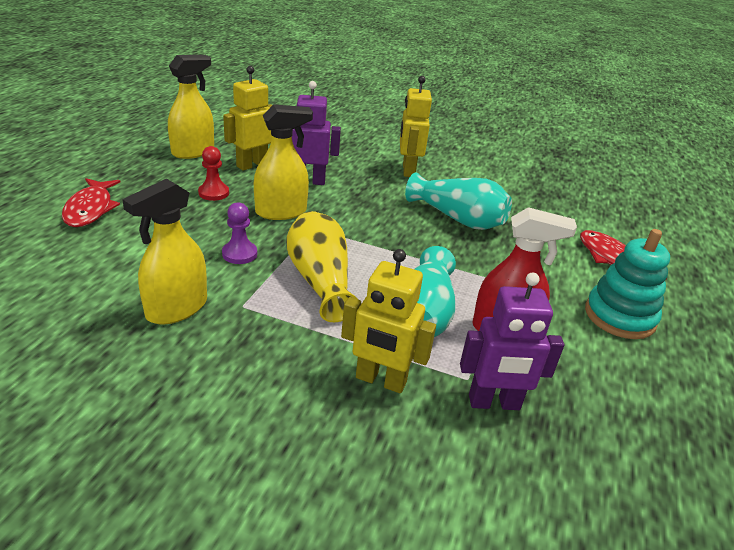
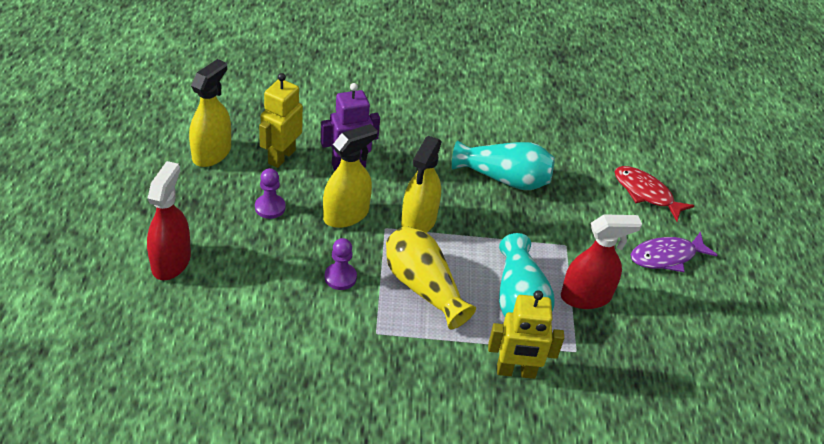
camera: 20 degrees left, 10 degrees up
red fish [62,178,120,227] -> red spray bottle [147,161,191,280]
yellow spray bottle [122,178,207,325] -> yellow spray bottle moved to [401,136,442,233]
red pawn [198,146,229,201] -> purple pawn [255,168,286,219]
yellow robot [400,76,432,177] -> none
purple robot [460,273,564,410] -> none
turquoise stacking toy [585,229,670,339] -> purple fish [631,232,718,272]

